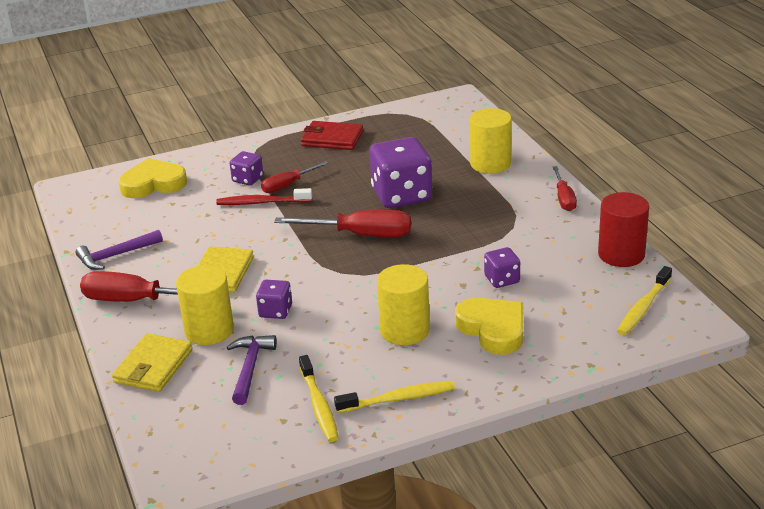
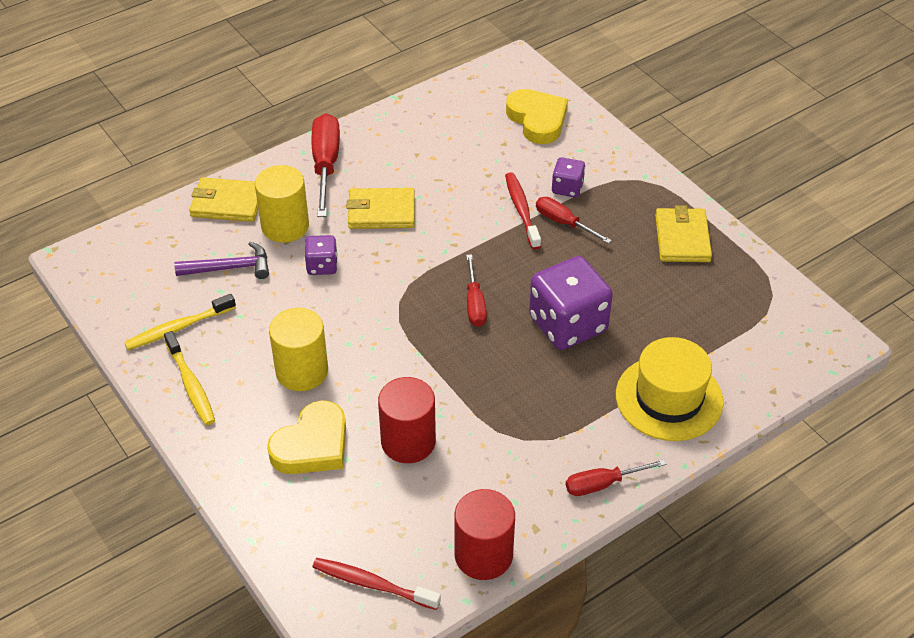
camera: 75 degrees right, 15 degrees up
purple hammer [75,230,163,270] -> none
red screwdriver [274,210,411,237] -> red screwdriver [466,254,487,327], size x0.60
red wallet [301,121,363,150] -> yellow wallet [655,205,712,262]
yellow cylinder [470,108,512,174] -> yellow hat [616,337,724,441]
purple dice [484,247,520,288] -> red cylinder [378,377,436,463]
yellow toothbrush [617,266,672,335] -> red toothbrush [312,558,441,610]

